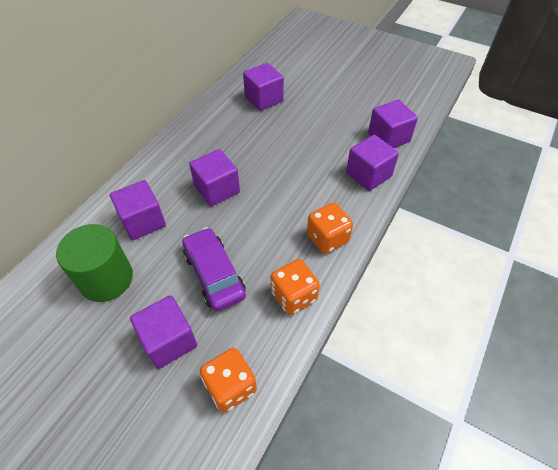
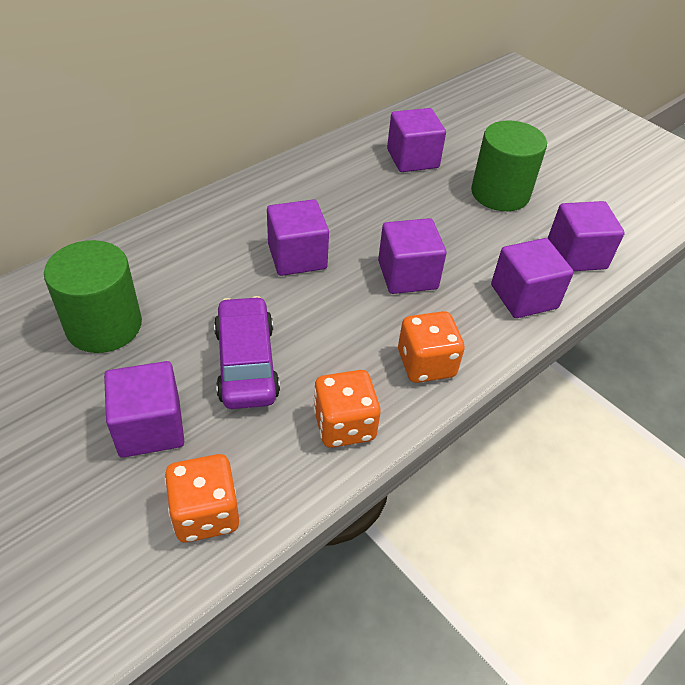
camera: 15 degrees right, 5 degrees down
purple cube [110,180,166,240] -> purple cube moved to [378,218,447,294]
none -> green cylinder [471,120,547,211]

